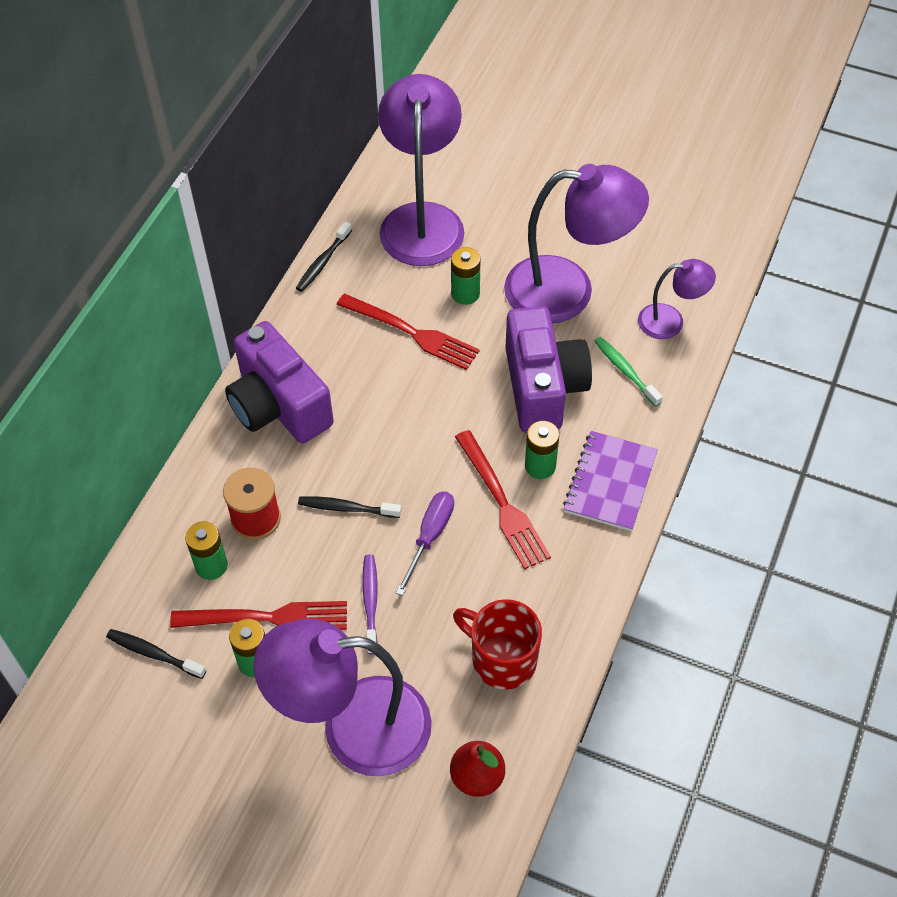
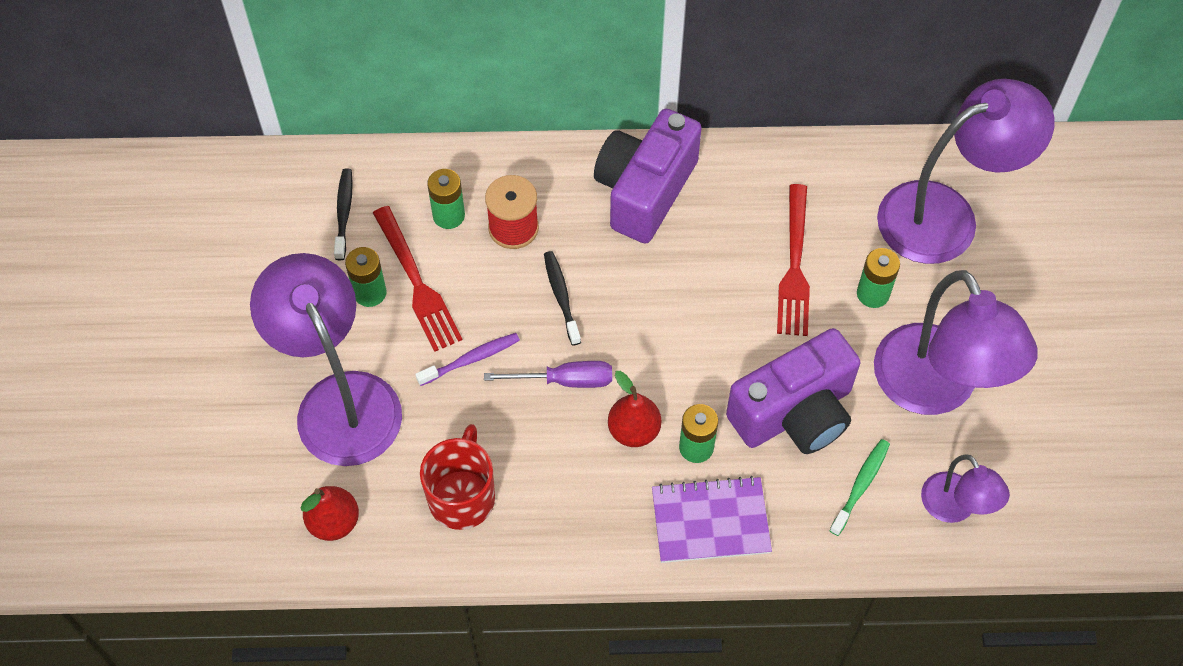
camera: 65 degrees right, 5 degrees up
black toothbrush [296,221,352,292] -> none
red fork [455,430,551,569] -> red pear [608,371,661,447]

